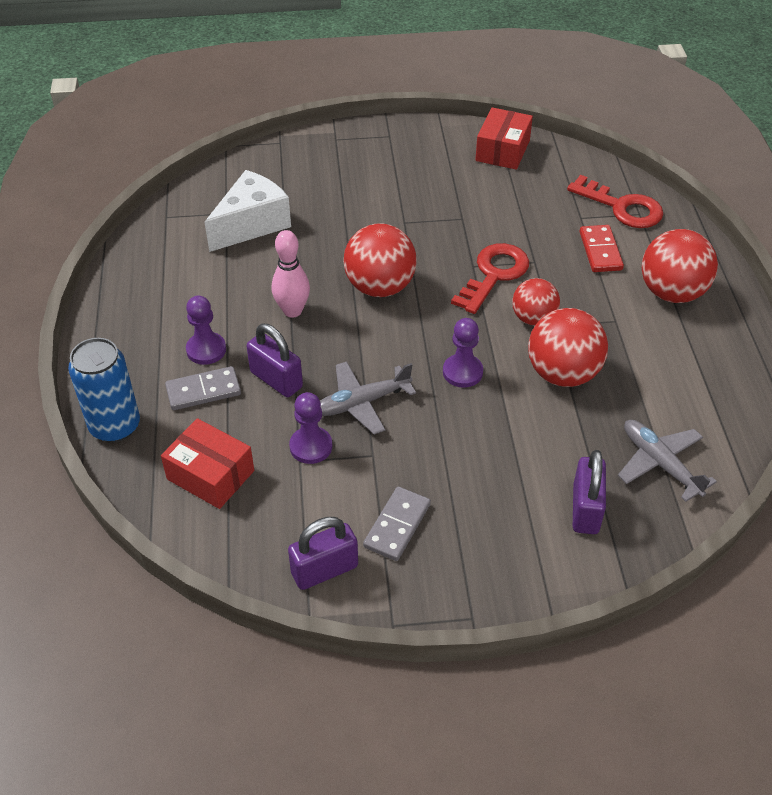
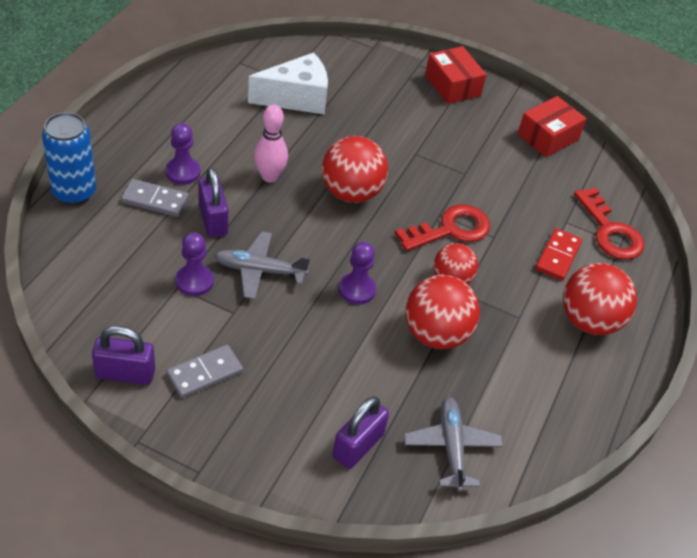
camera: 25 degrees right, 0 degrees up
red box [161,418,254,509] -> red box moved to [425,46,486,104]

